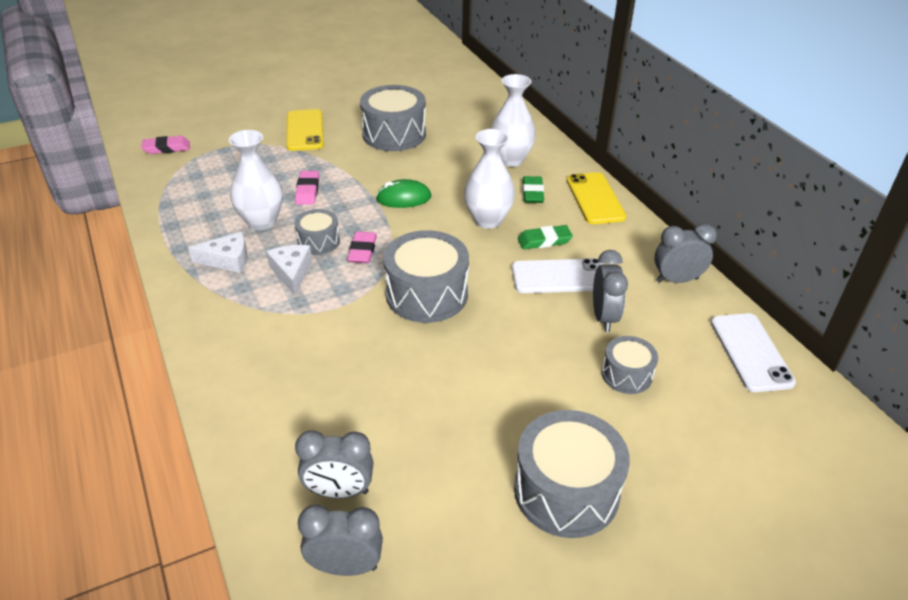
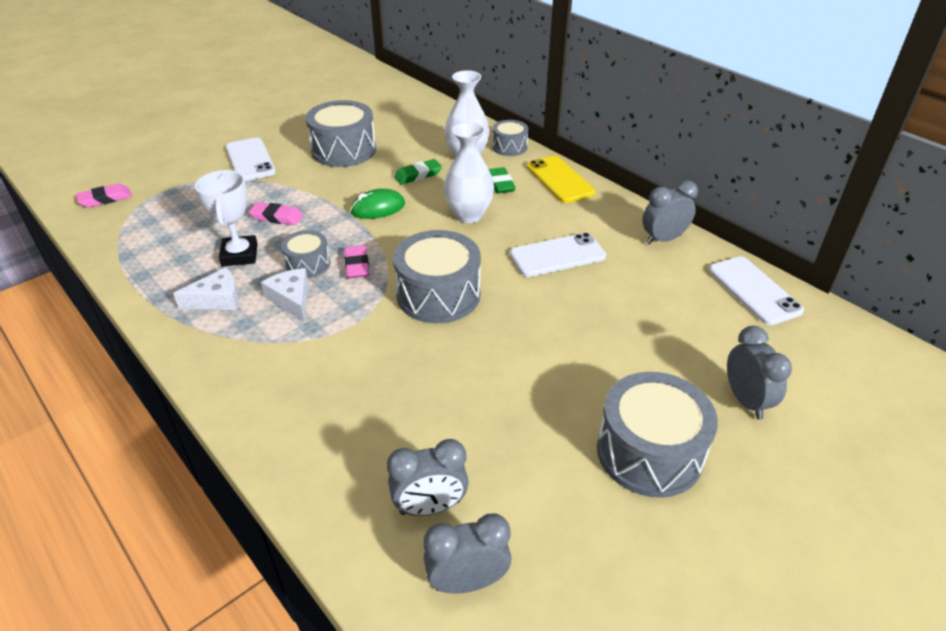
camera: 15 degrees left, 0 degrees up
white vase [229,130,283,230] -> white trophy [195,170,258,266]
yellow phone [286,109,324,151] -> white phone [226,137,276,181]
pink eraser [295,171,319,205] -> pink eraser turned 60 degrees counterclockwise [249,202,303,225]
green eraser [518,225,573,249] -> green eraser moved to [394,159,442,184]
grey clock [593,250,628,332] -> grey clock moved to [727,326,792,420]
grey drum [602,336,658,394] -> grey drum moved to [492,120,528,156]

